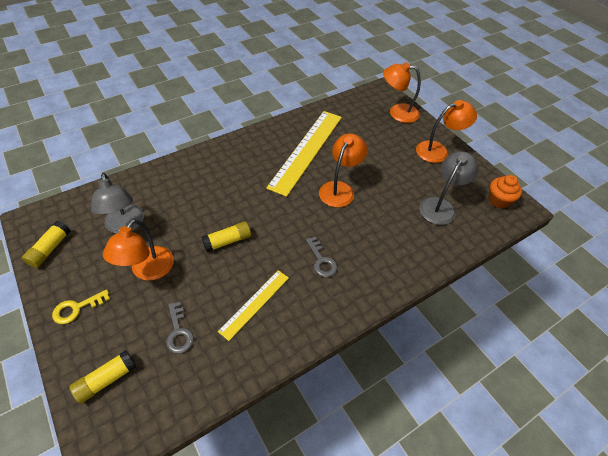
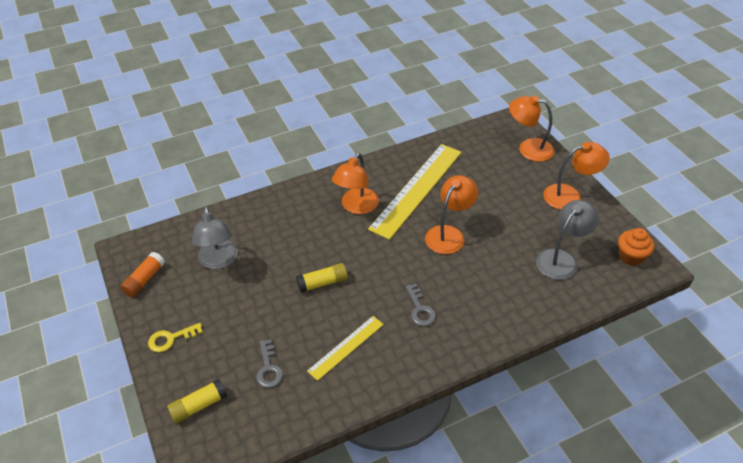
camera: 10 degrees right, 5 degrees down
yellow glue stick [22,221,70,268] -> orange glue stick [120,252,165,297]
orange lamp [103,219,174,281] -> orange lamp moved to [332,153,379,214]

